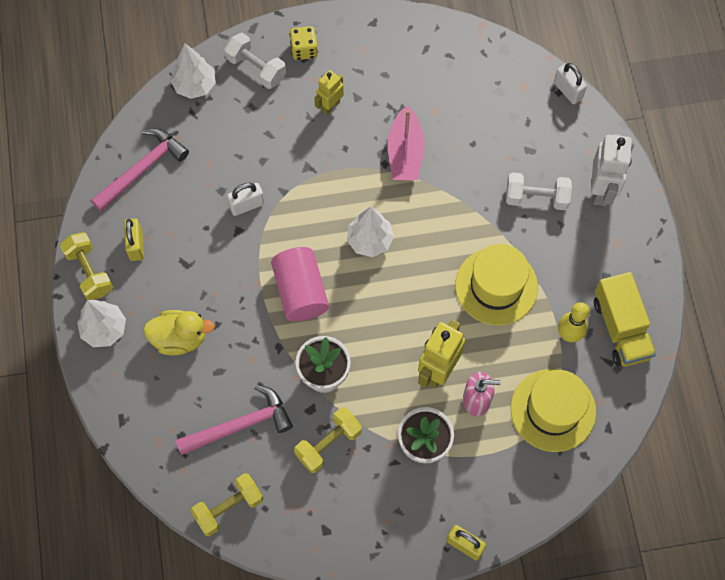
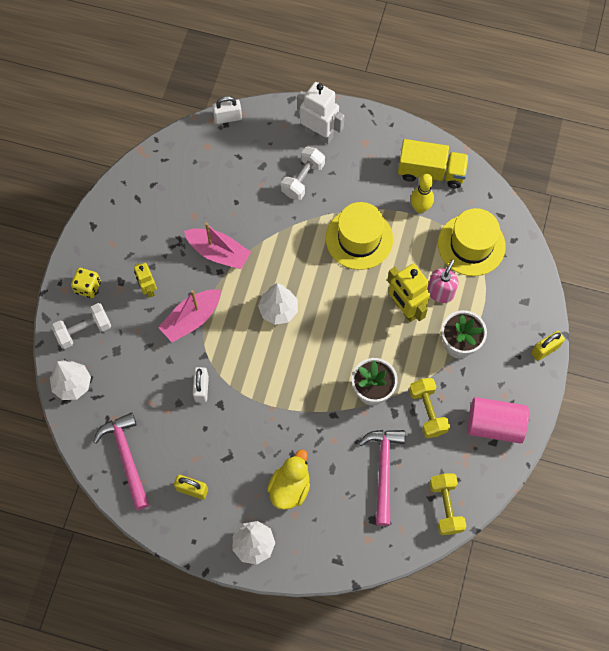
camera: 65 degrees left, 0 degrees up
yellow dumbbell [60,232,113,300] -> none
pink cylinder [271,247,329,321] -> pink cylinder moved to [468,397,529,444]
none -> pink boat [158,289,221,342]

